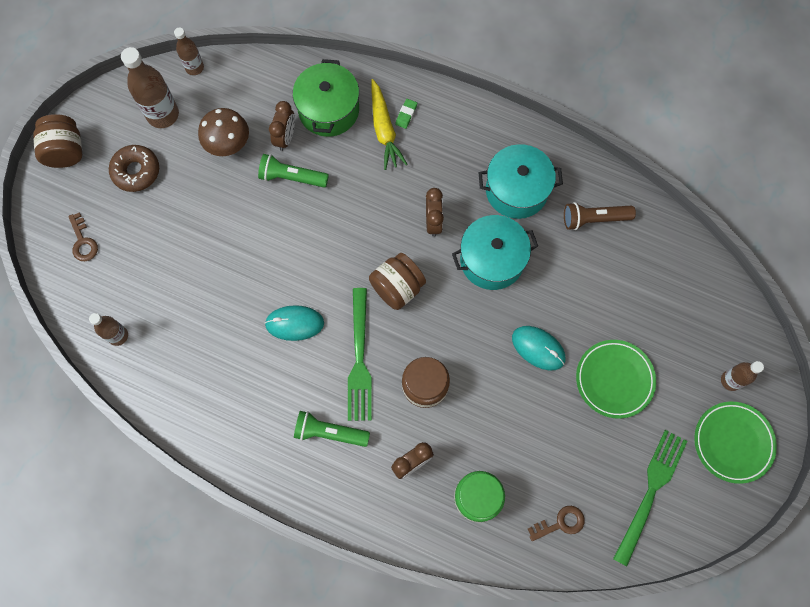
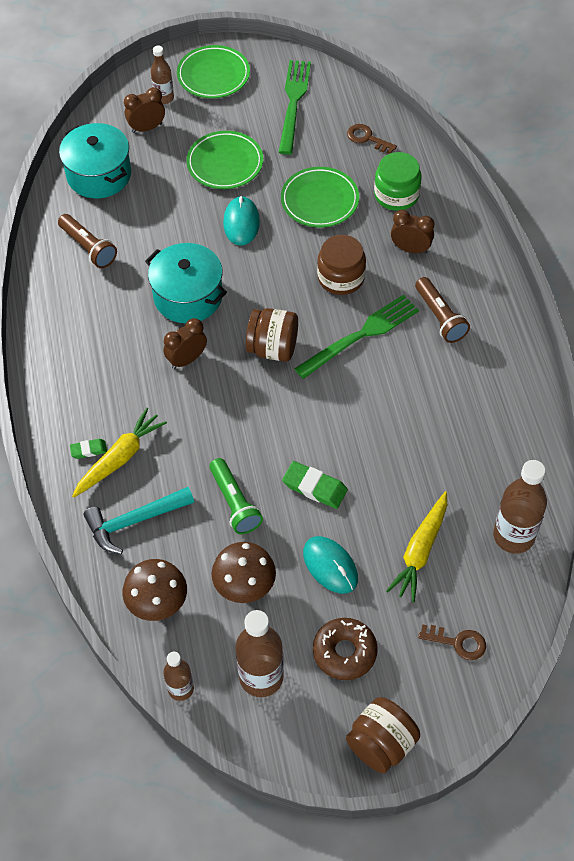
camera: 125 degrees left, 15 degrees down
brown key [68,213,98,261] -> brown key turned 75 degrees clockwise [418,624,486,660]
brown bottle [89,313,128,346] -> brown bottle [493,460,547,554], size x1.70
turquoise mouse [264,305,324,341] -> turquoise mouse moved to [303,536,358,594]
brown clock [269,101,295,151] -> brown clock moved to [124,87,165,133]
green pot [293,59,359,137] -> turquoise hammer [83,487,194,554]
green flashlight [294,411,370,447] -> brown flashlight [415,277,470,343]
turquoise pot [478,144,563,219] -> turquoise pot moved to [59,123,131,198]
green fork [613,430,687,566] -> green fork turned 105 degrees clockwise [279,60,311,155]
none -> brown mushroom [122,559,187,621]
none -> green plate [281,167,359,227]
none -> green eraser [282,461,348,509]
none -> yellow carrot [386,491,447,602]

